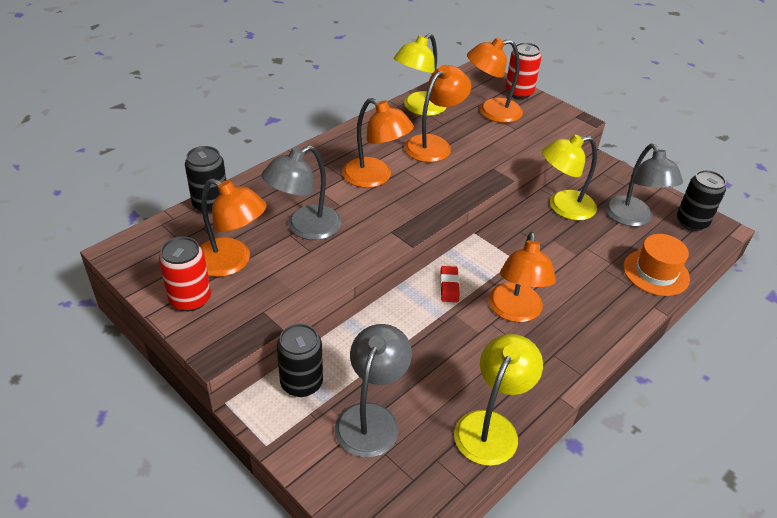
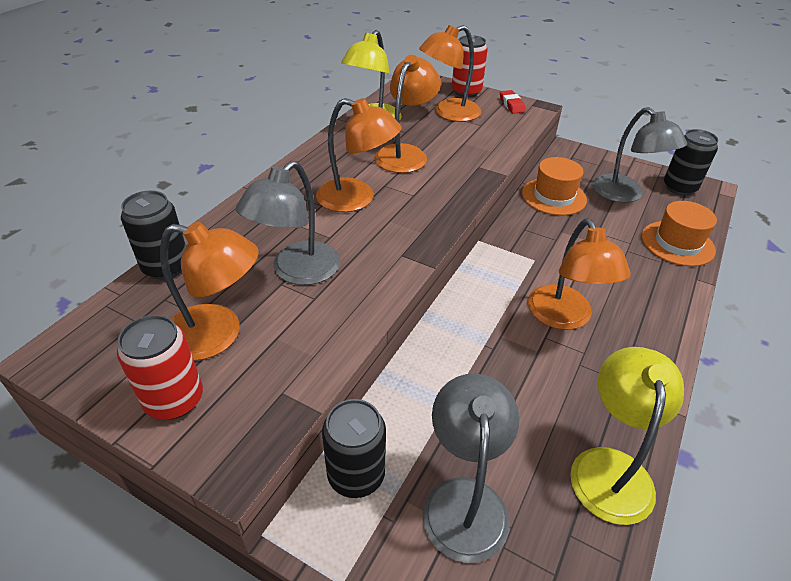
camera: 15 degrees left, 0 degrees up
red eraser [440,266,460,302] -> red eraser moved to [500,90,526,114]
yellow lamp [542,135,597,221] -> orange hat [522,157,587,216]

